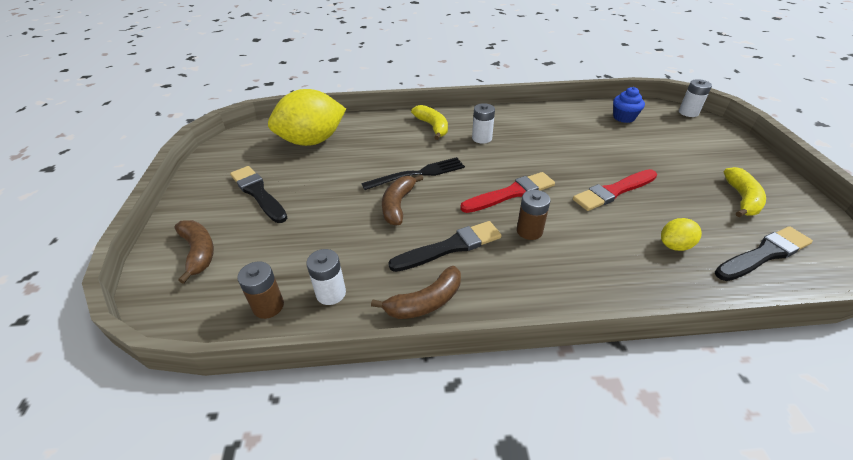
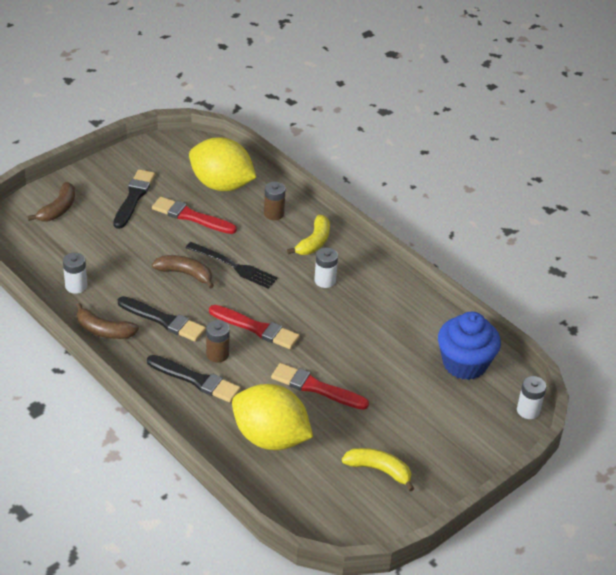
camera: 50 degrees right, 0 degrees up
brown battery [237,261,284,319] -> brown battery moved to [264,182,286,220]
brown banana [382,175,423,226] -> brown banana turned 45 degrees clockwise [152,255,214,289]
blue cupcake [613,87,645,123] -> blue cupcake [438,312,501,380], size x1.77
yellow lemon [661,218,702,251] -> yellow lemon [232,384,313,450], size x2.24
black brush [715,226,813,281] -> black brush moved to [147,355,241,402]
yellow banana [724,167,766,217] -> yellow banana turned 135 degrees counterclockwise [342,448,414,491]
none -> red brush [152,197,237,234]

